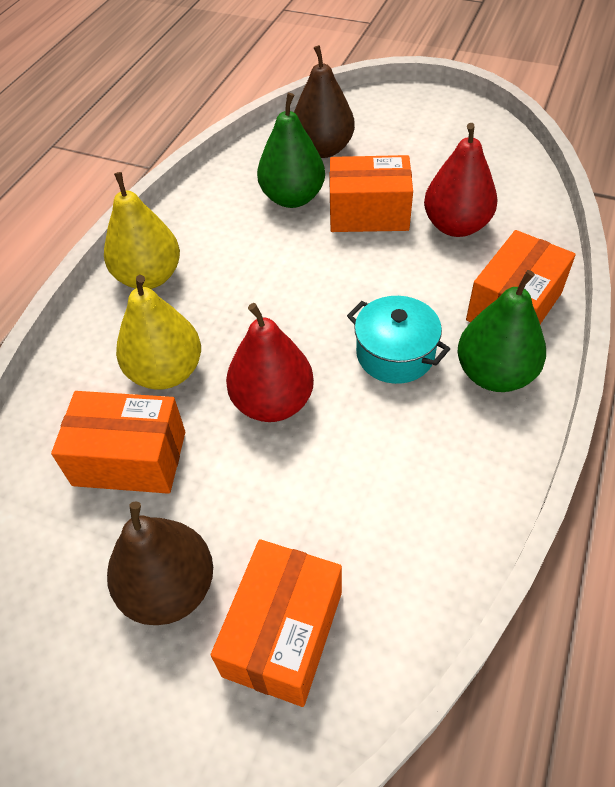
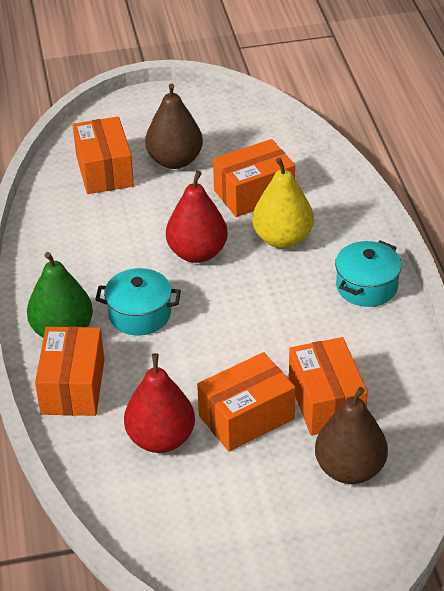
camera: 145 degrees right, 10 degrees down
yellow pear [104,172,180,289] -> turquoise pot [335,240,402,307]
green pear [257,93,325,208] -> orange box [289,337,368,436]

